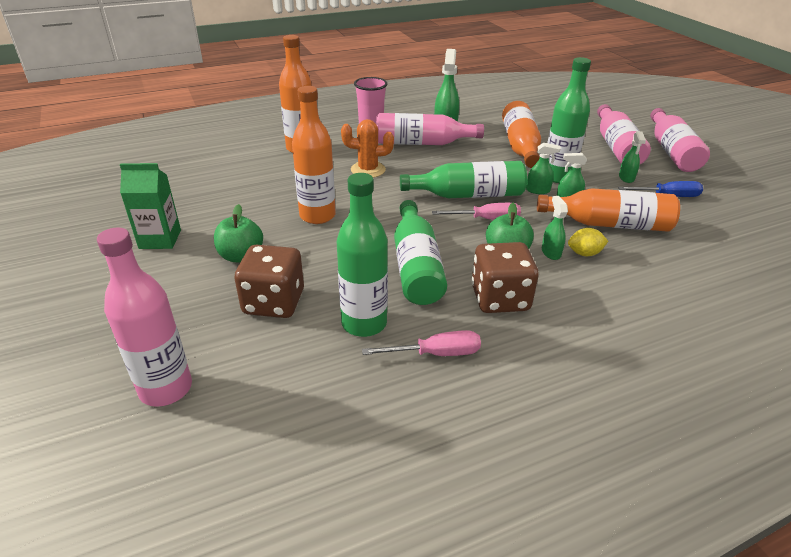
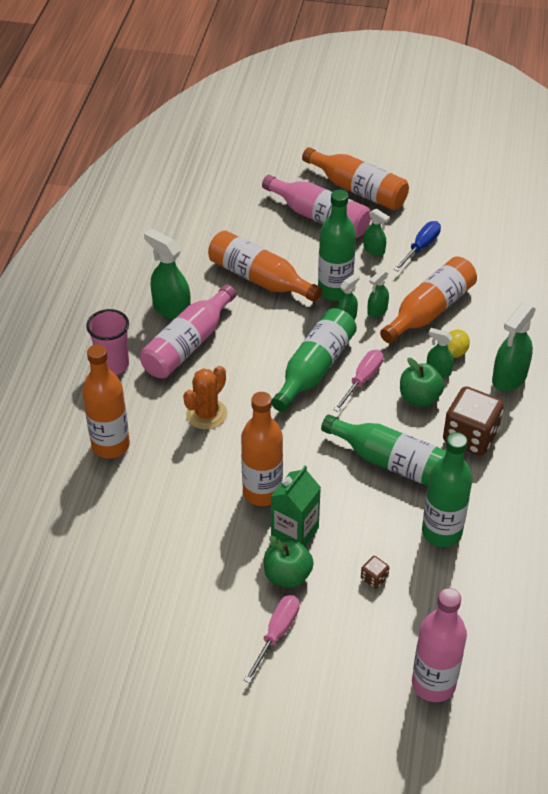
camera: 55 degrees left, 10 degrees up
green carton [120,163,181,249] -> green carton moved to [271,466,321,547]
brown dice [234,245,304,318] -> brown dice [361,556,389,589], size x0.42
pink screwdriver [362,330,481,356] -> pink screwdriver moved to [244,595,300,683]
pink bottle [650,108,710,172] -> orange bottle [302,147,409,210]
none -> green spray bottle [492,303,536,391]

